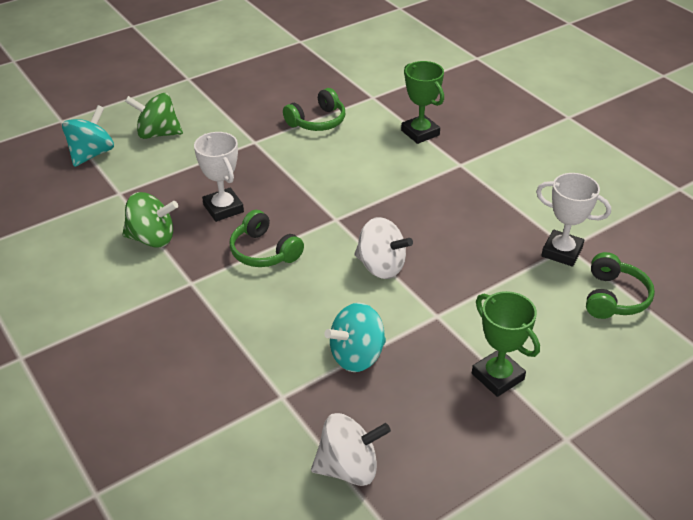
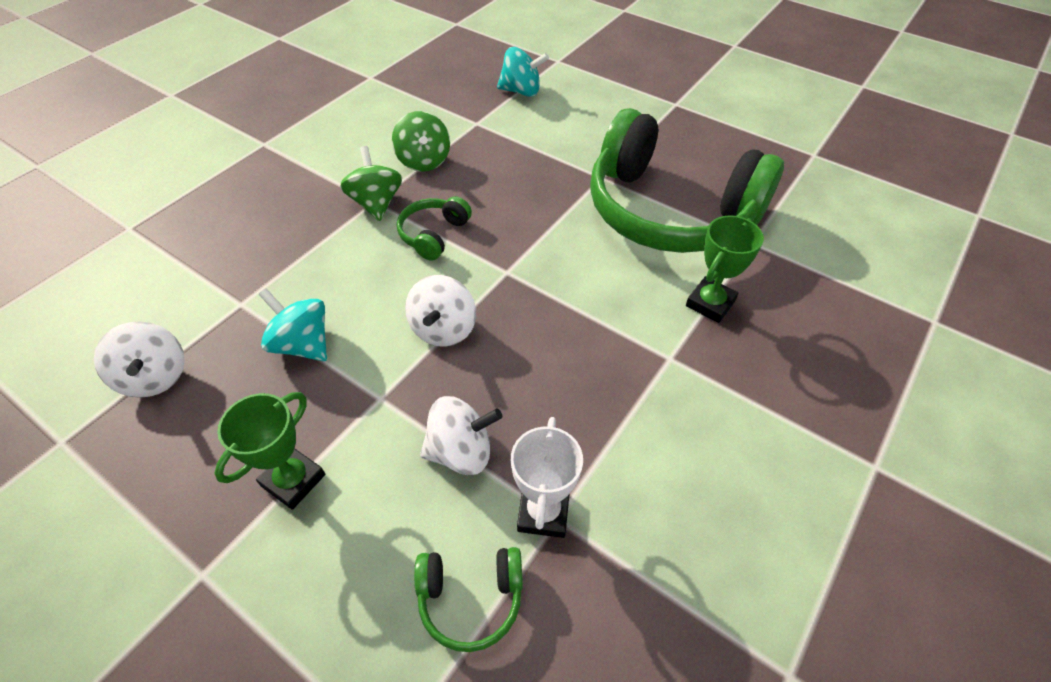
camera: 70 degrees right, 10 degrees up
green spinning top [125,93,183,139] -> green spinning top moved to [340,146,402,221]
white trophy [194,132,244,222] -> none
green headphones [283,88,345,131] -> green headphones [590,108,784,253], size x2.50
none -> white spinning top [420,396,502,475]

